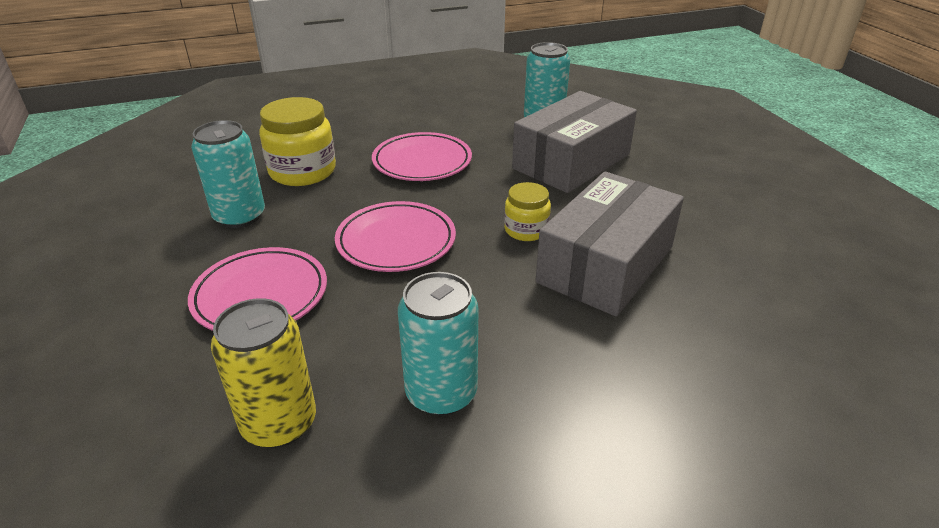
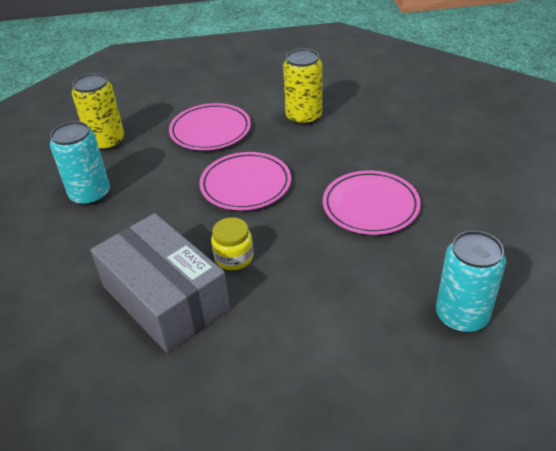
camera: 105 degrees right, 5 degrees up
turquoise can [191,120,265,228] -> yellow can [283,48,322,125]
yellow jar [259,97,336,186] -> none
grey box [512,91,637,193] -> none

